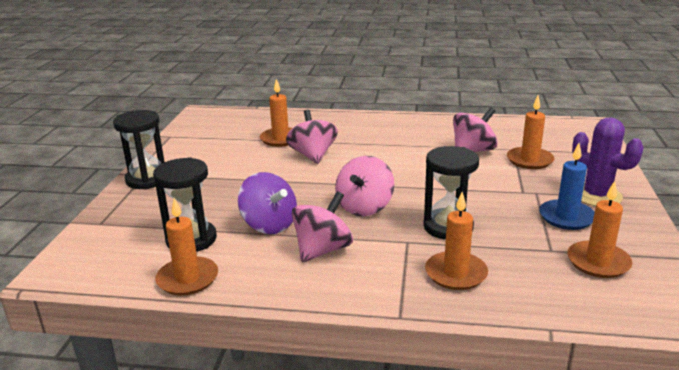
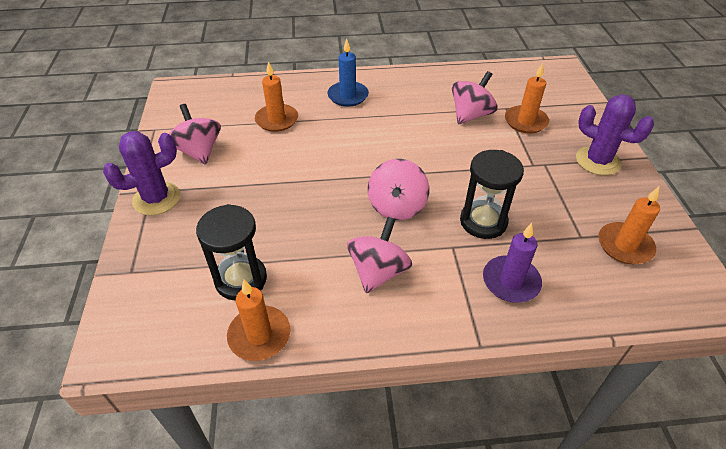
camera: 15 degrees left, 20 degrees up
black hourglass [113,110,164,189] -> purple cactus [103,131,180,215]
purple spinning top [238,172,297,234] -> none
pink spinning top [286,110,338,164] -> pink spinning top moved to [169,104,221,165]
orange candle [425,192,488,290] -> purple candle [483,223,542,302]
blue candle [539,143,595,230] -> blue candle moved to [327,39,369,107]

